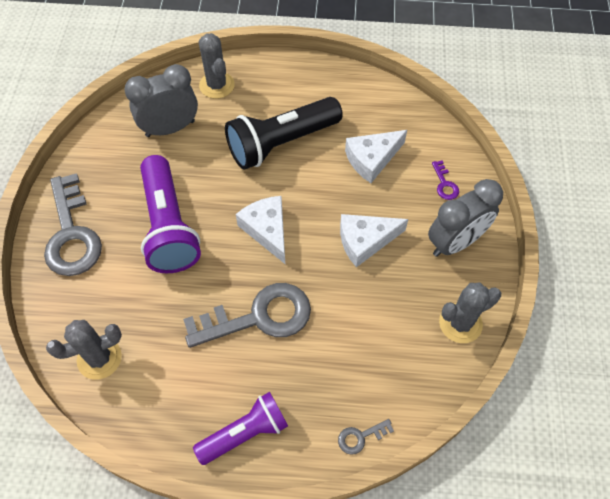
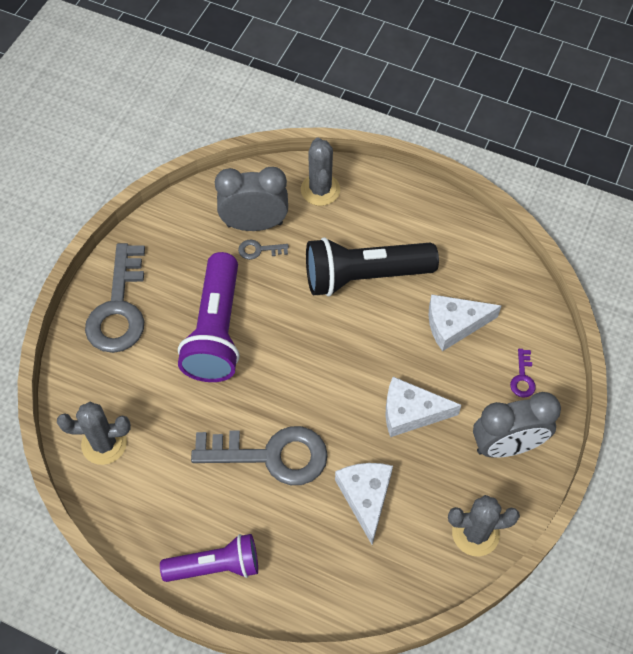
camera: 20 degrees right, 0 degrees up
white cheese [236,196,285,264] -> white cheese moved to [335,463,393,545]
grey key [338,419,394,455] -> grey key moved to [238,240,289,260]

